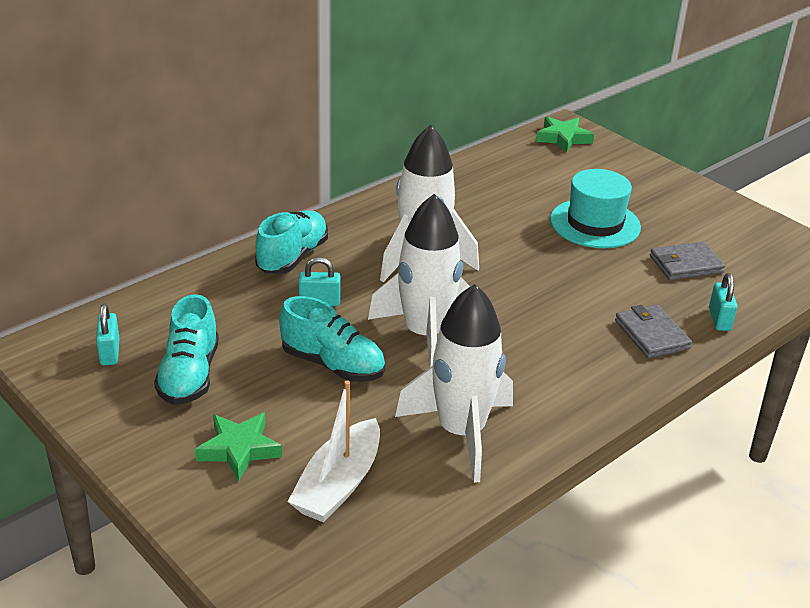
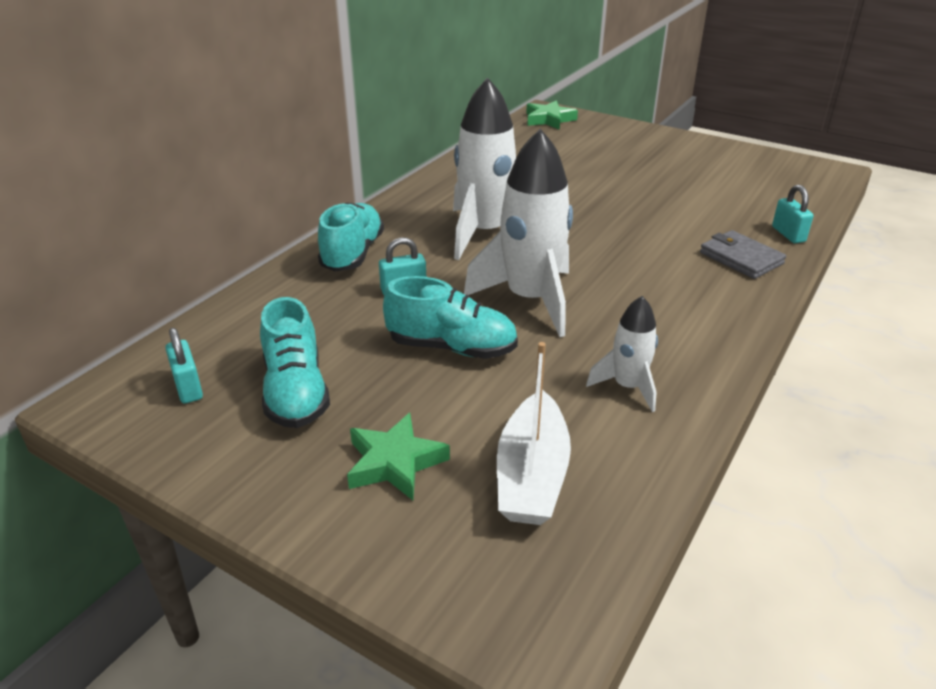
camera: 15 degrees left, 0 degrees up
white rocket [395,284,513,483] -> white rocket [586,296,658,412], size x0.53
turquoise hat [550,169,641,248] -> none
grey wallet [650,242,725,280] -> none

